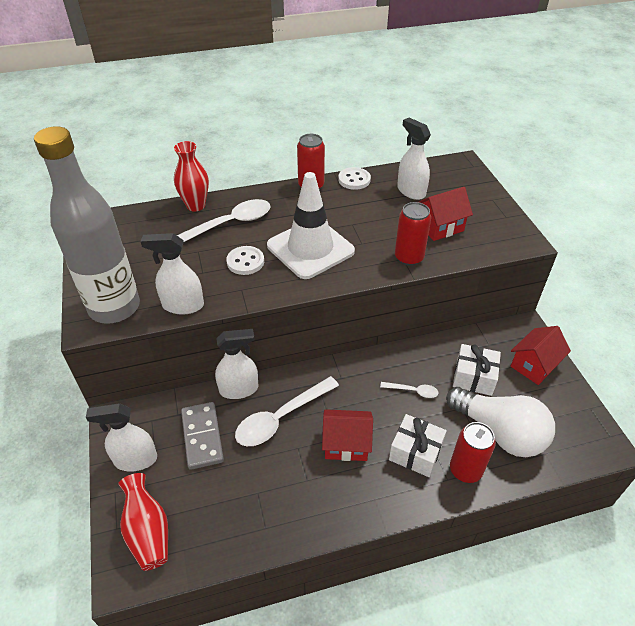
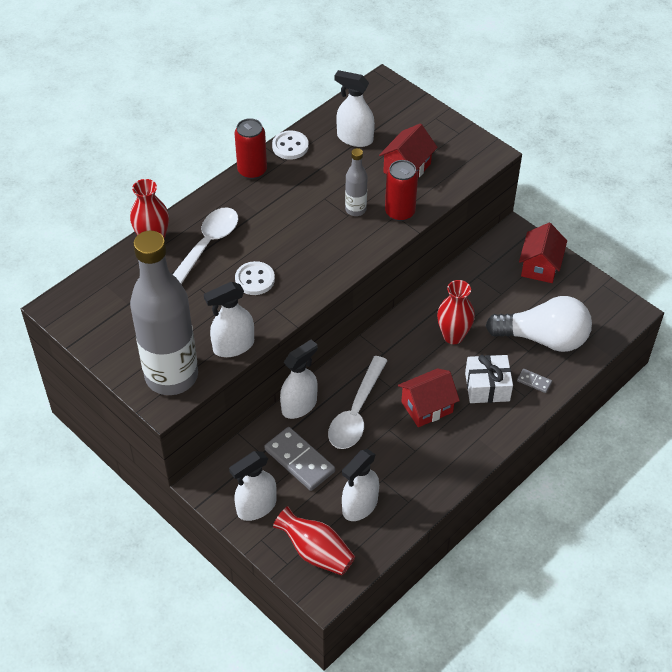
camera: 30 degrees left, 5 degrees up
white traffic cone [267,172,355,279] -> none
white spoon [380,382,439,398] -> red vase [437,280,475,344]
red can [450,422,496,483] -> grey domino [517,369,552,393]
white gift [453,344,501,396] -> none
none -> white spray bottle [342,449,379,521]
none -> grey bottle [345,148,368,216]

